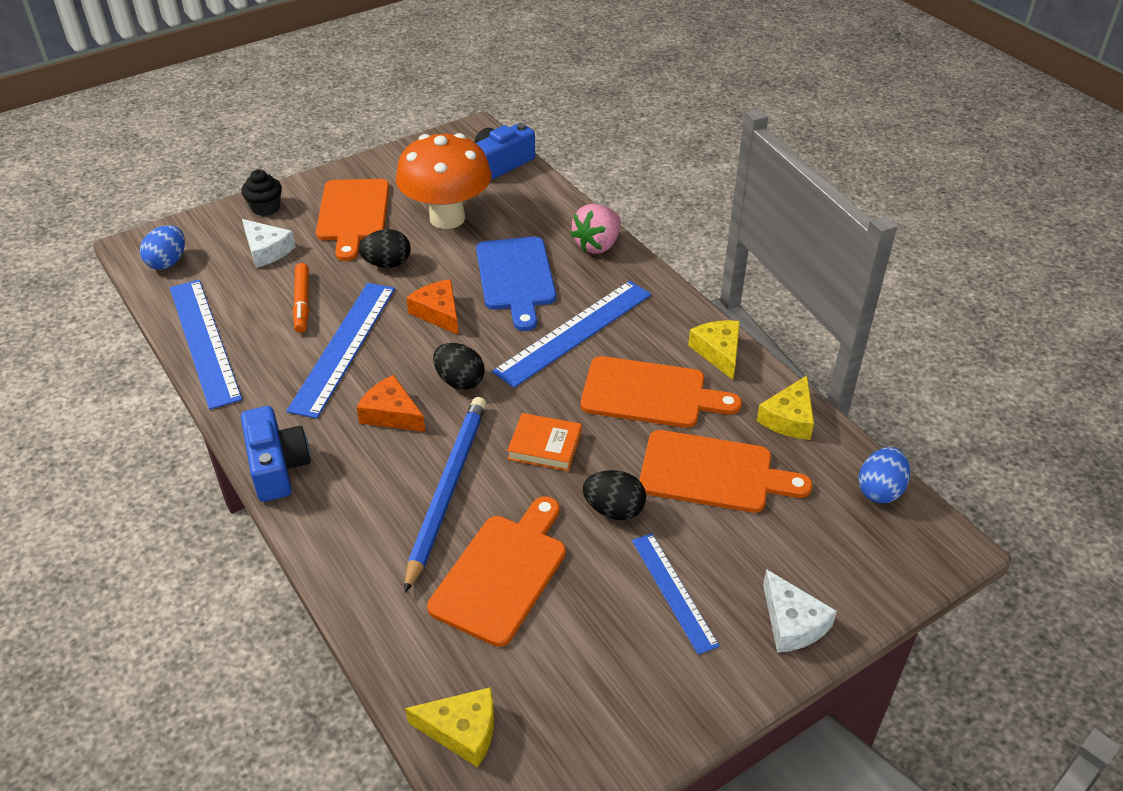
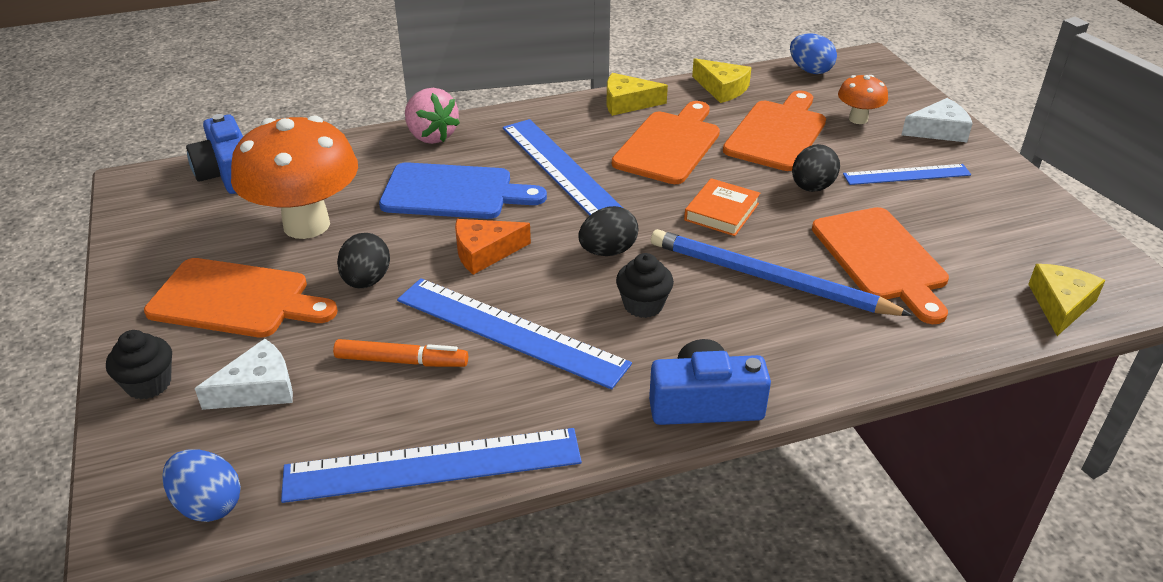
camera: 75 degrees left, 5 degrees down
orange cheese [356,375,426,432] -> black cupcake [616,253,674,318]
orange cutting board [427,496,566,647] -> orange cutting board turned 150 degrees counterclockwise [812,207,949,324]
none -> orange mushroom [838,75,888,124]

